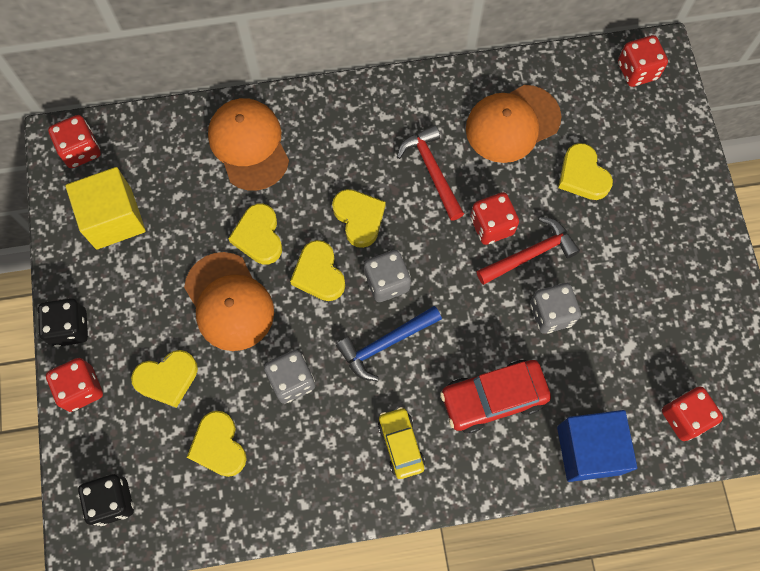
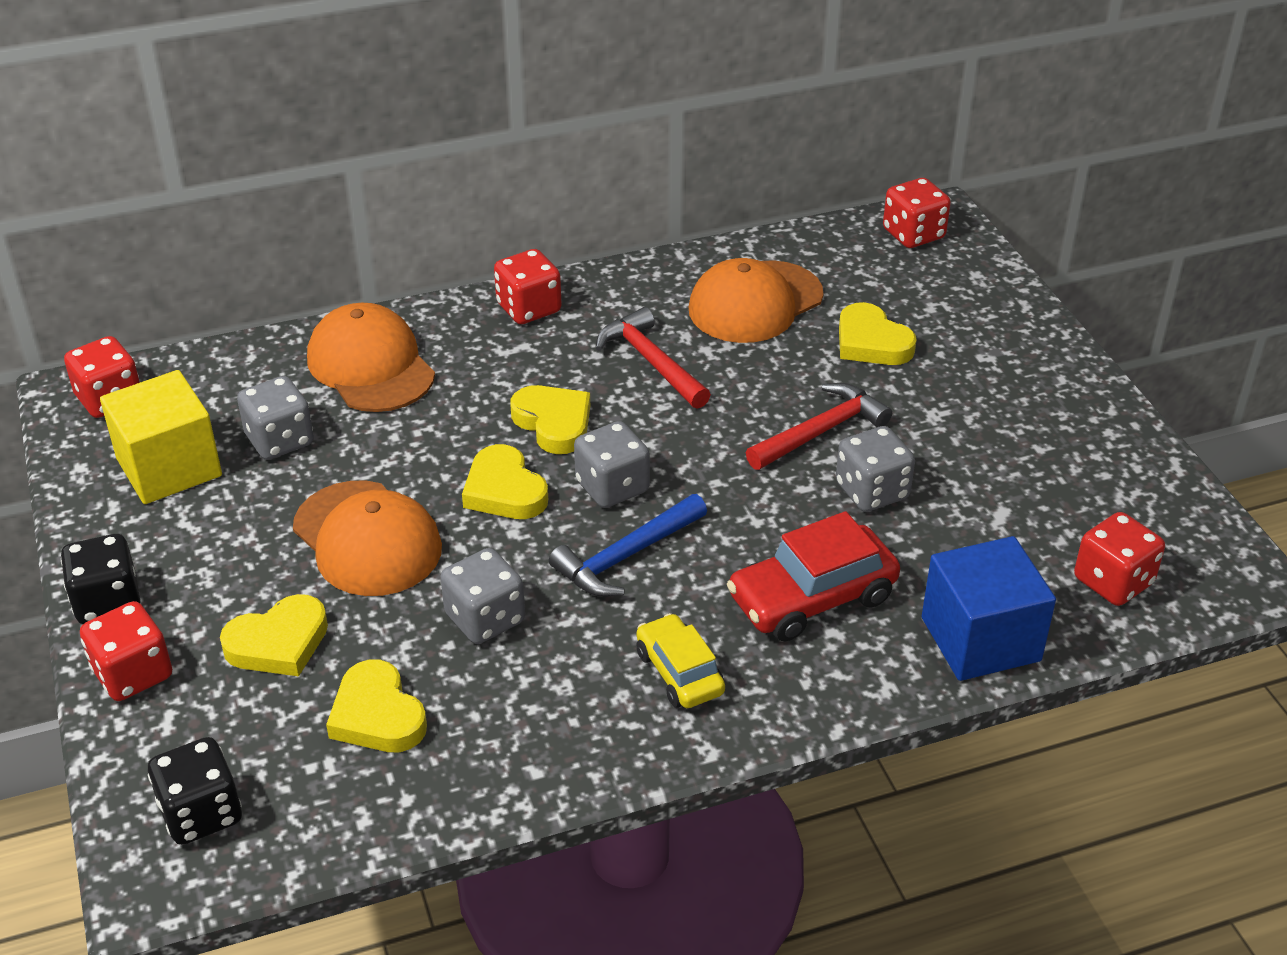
camera: 10 degrees left, 30 degrees down
yellow heart [228,203,282,264] -> none
red dice [470,192,519,245] -> red dice moved to [494,249,562,324]
none -> grey dice [237,376,314,460]

